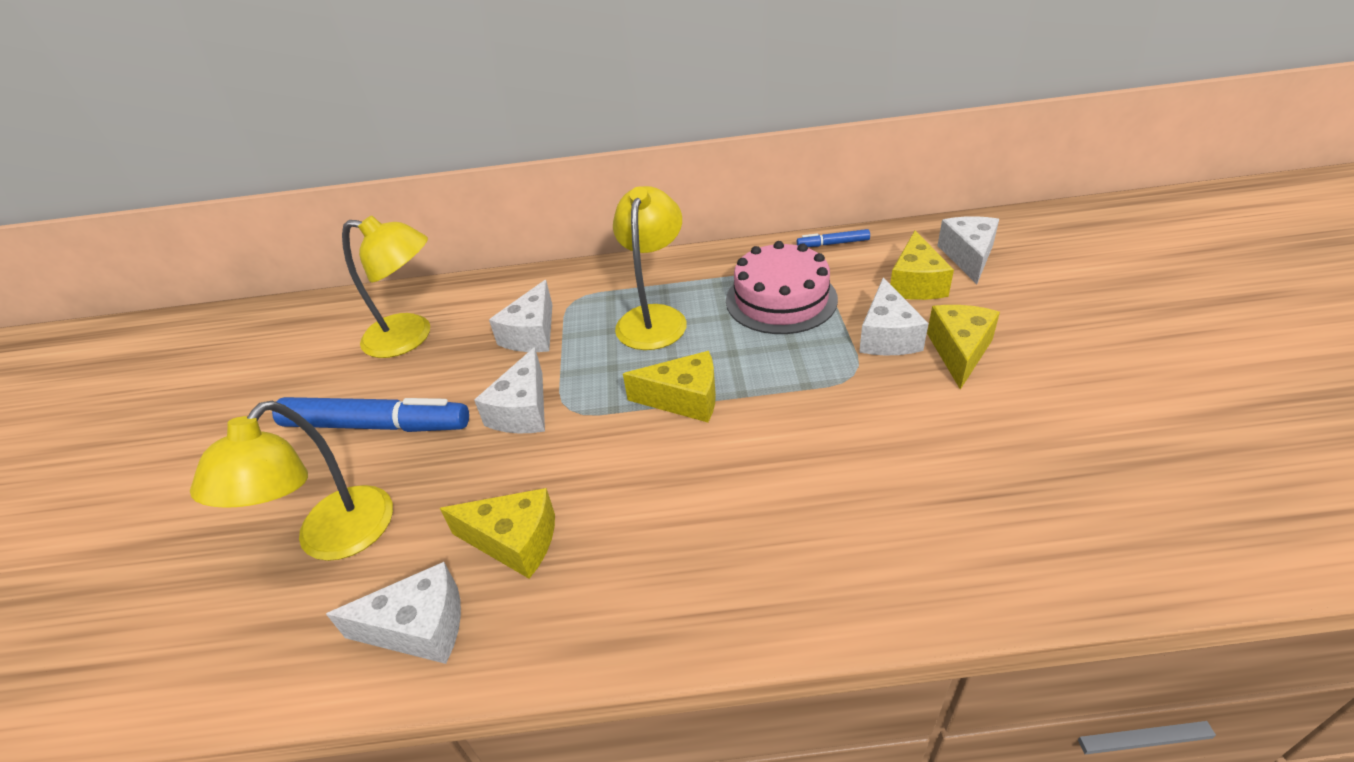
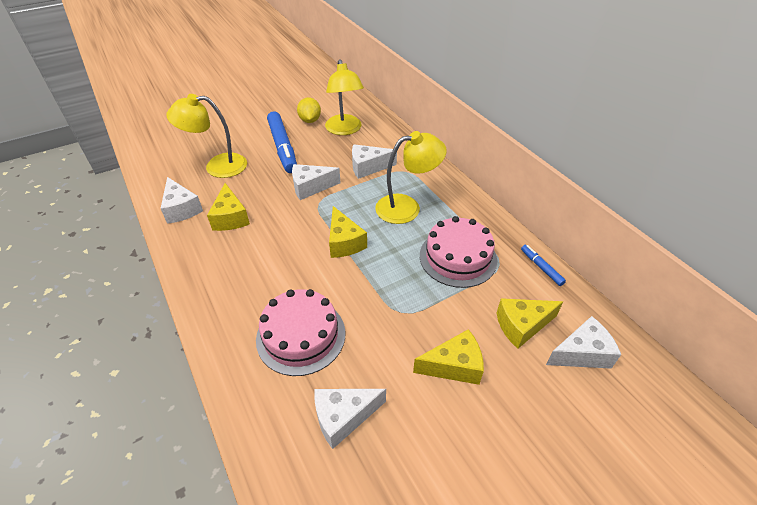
camera: 60 degrees right, 5 degrees up
white cheese [859,277,928,355] -> white cheese moved to [314,389,386,449]
none -> pink cake [256,289,345,376]
none -> yellow lemon [297,97,321,123]

